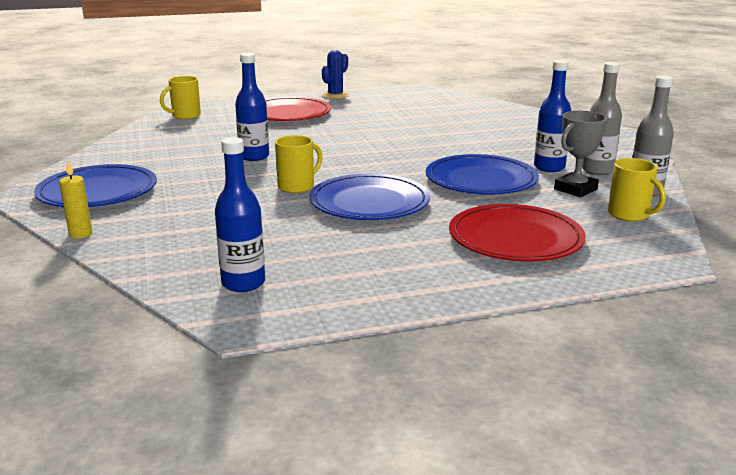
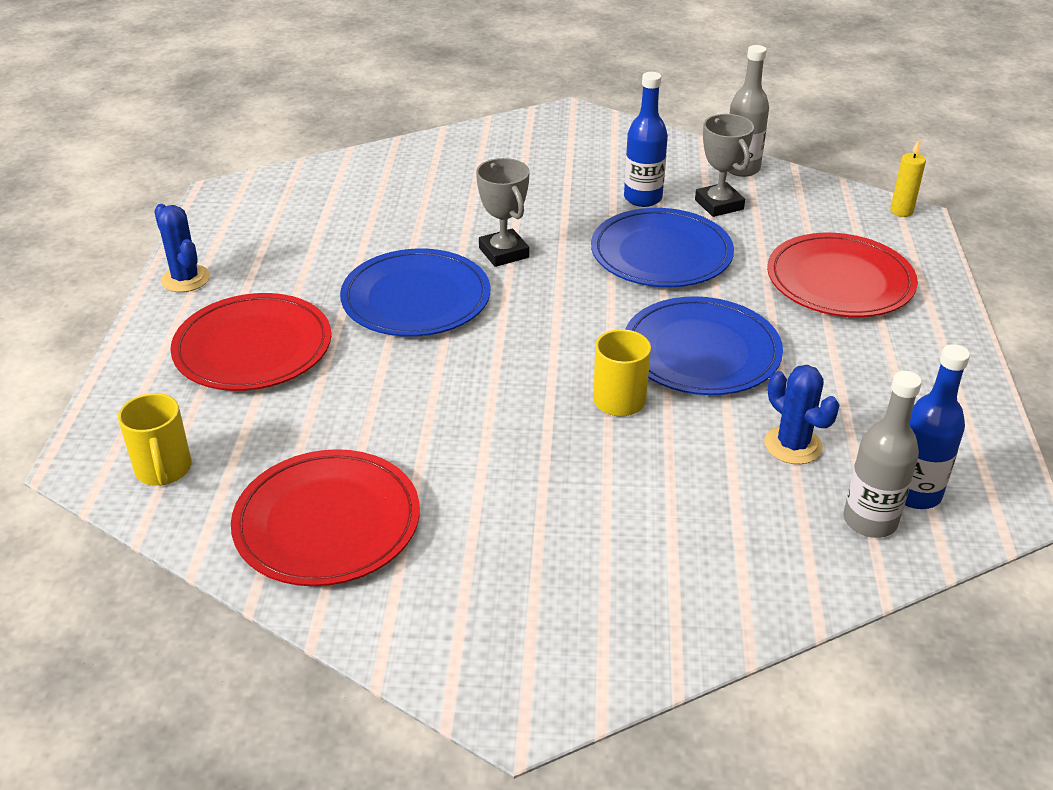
camera: 70 degrees left, 15 degrees up
blue plate [34,164,157,207] -> blue plate moved to [340,249,490,337]
yellow candle [59,161,93,239] -> yellow candle moved to [890,140,926,217]
blue bottle [235,53,269,161] -> none
grey bottle [582,62,622,175] -> grey bottle moved to [843,371,922,538]
yellow mug [608,158,666,222] -> none
none -> red plate [231,449,420,586]
none -> grey trophy [476,158,530,267]
none -> blue cactus [764,365,839,464]

